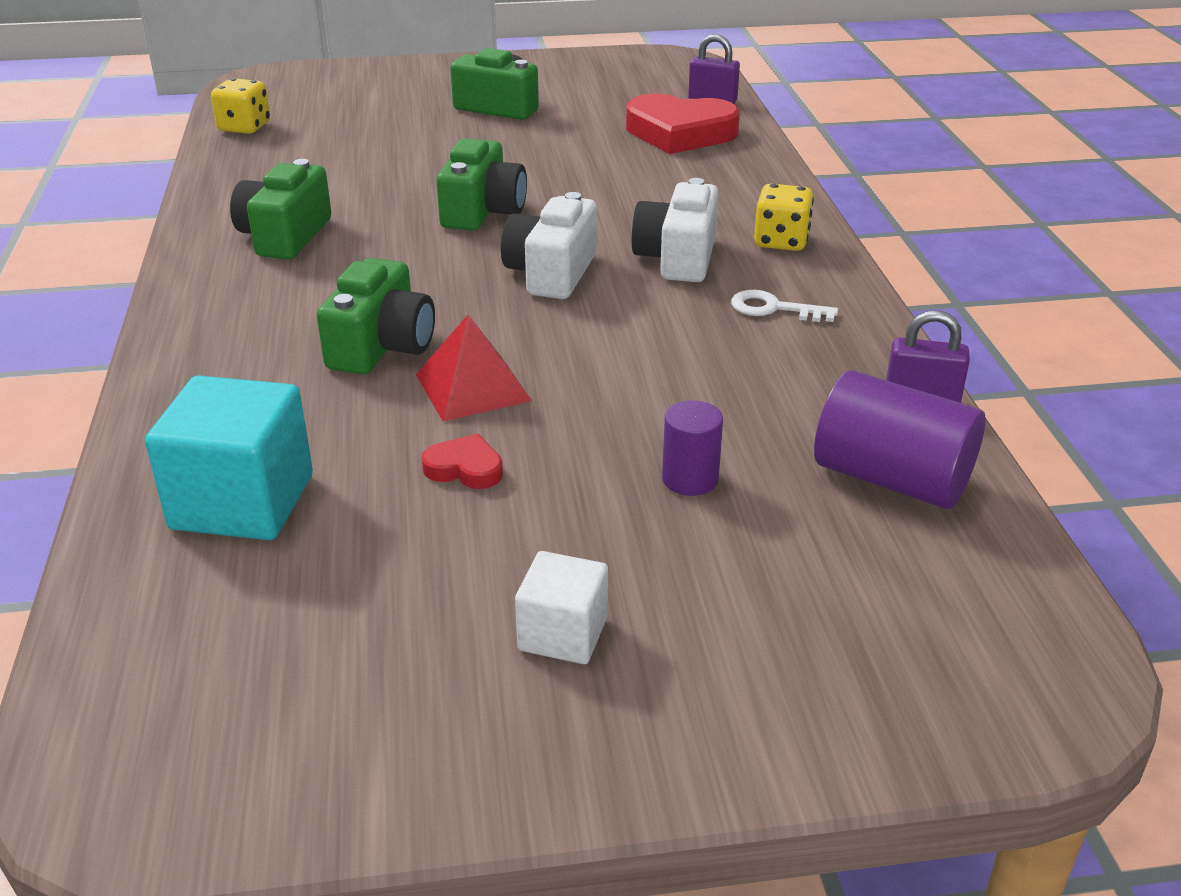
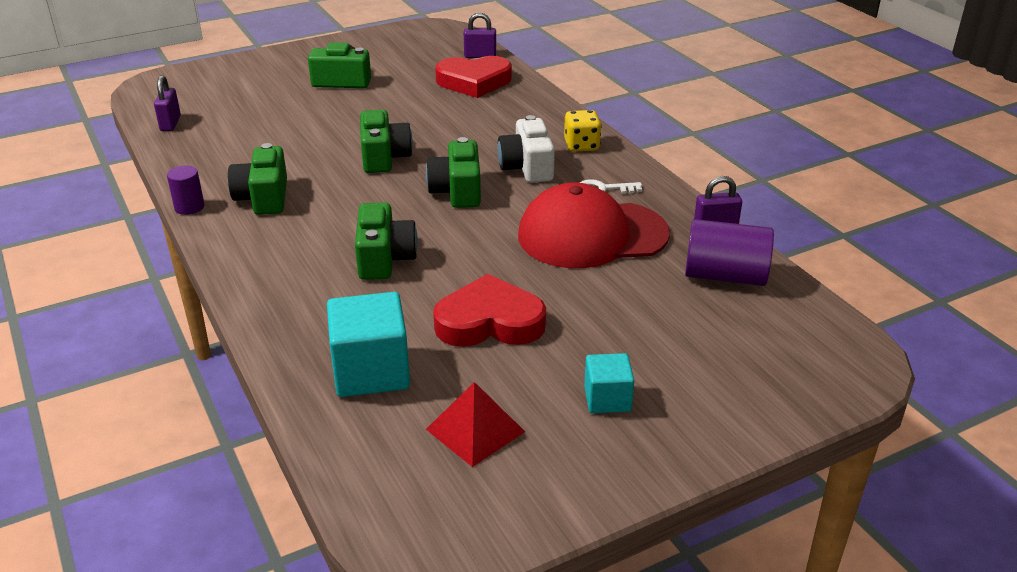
camera: 20 degrees left, 0 degrees up
yellow dice [211,78,270,134] -> purple padlock [154,75,181,131]
red pyramid [416,315,532,422] -> red pyramid moved to [426,382,525,467]
red heart [421,434,503,489] -> red heart [433,274,546,347], size x2.18
white camera [501,192,597,299] -> green camera [426,137,481,208]
white cube [515,551,608,664] -> turquoise cube [584,353,634,413]
purple cylinder [662,400,723,496] -> purple cylinder moved to [167,166,204,215]
none -> red cap [518,183,670,268]

